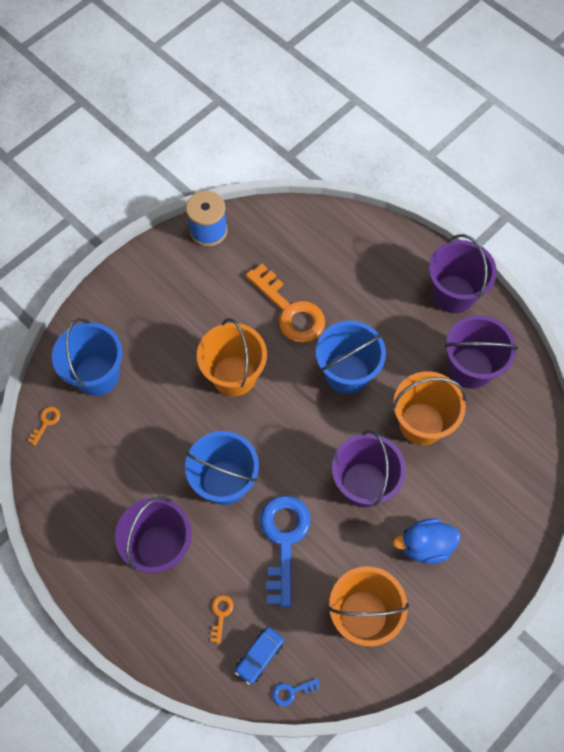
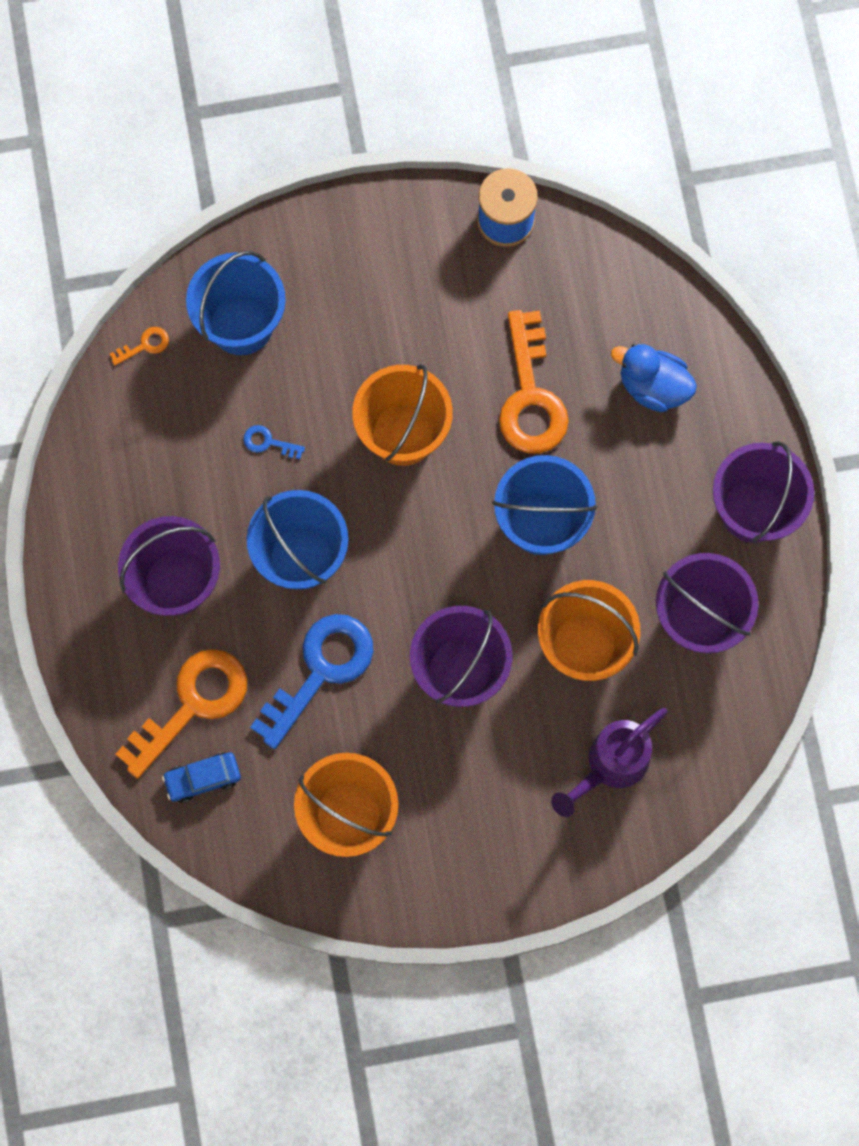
camera: 35 degrees right, 10 degrees up
orange key [210,595,233,644] -> orange key [116,649,247,778], size x2.42
blue key [272,678,320,706] -> blue key moved to [243,425,305,459]
blue duck [393,518,461,564] -> blue duck moved to [611,344,697,412]
none -> purple watering can [551,708,668,817]

